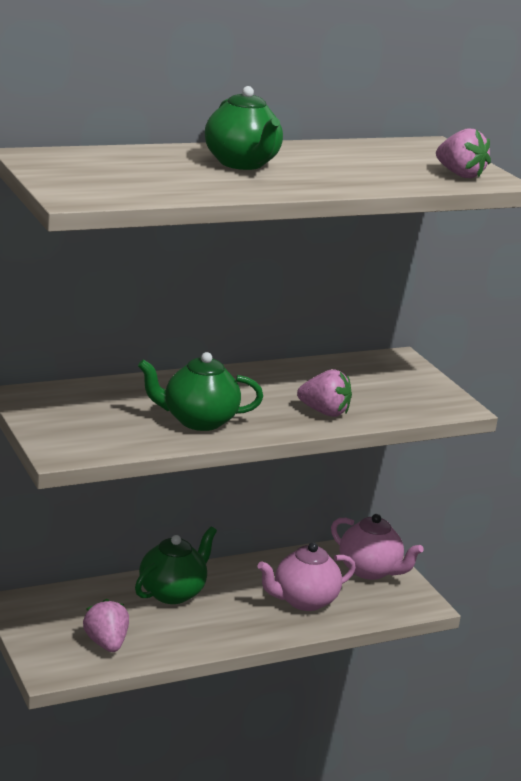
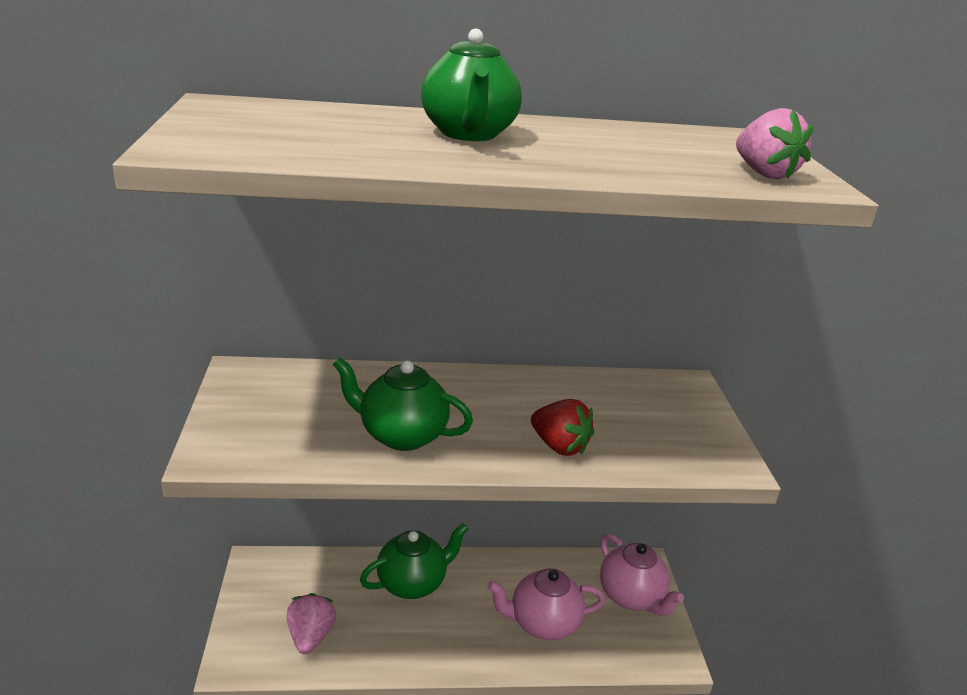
camera: 20 degrees right, 5 degrees up
pink strawberry [297,369,352,417] -> red strawberry [531,399,594,456]

